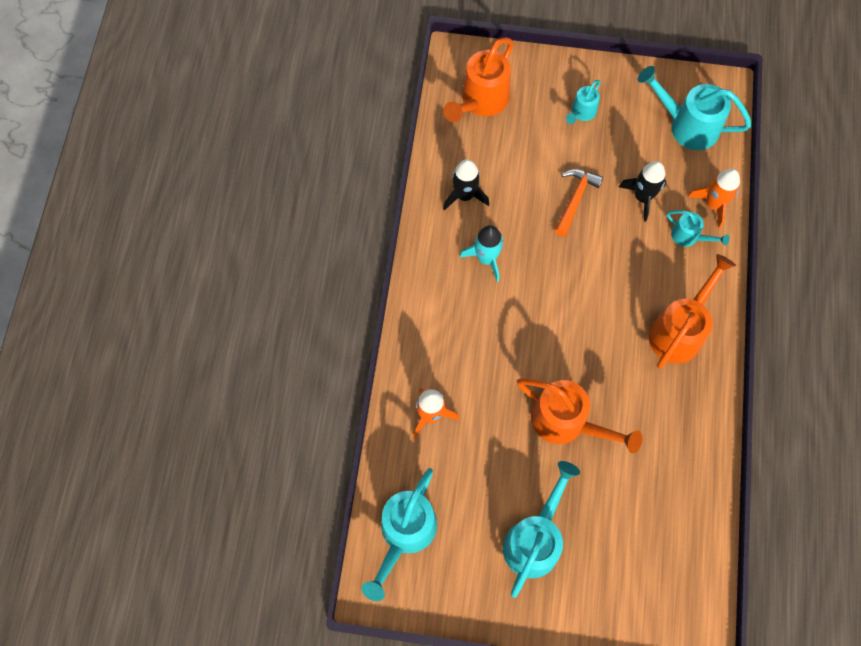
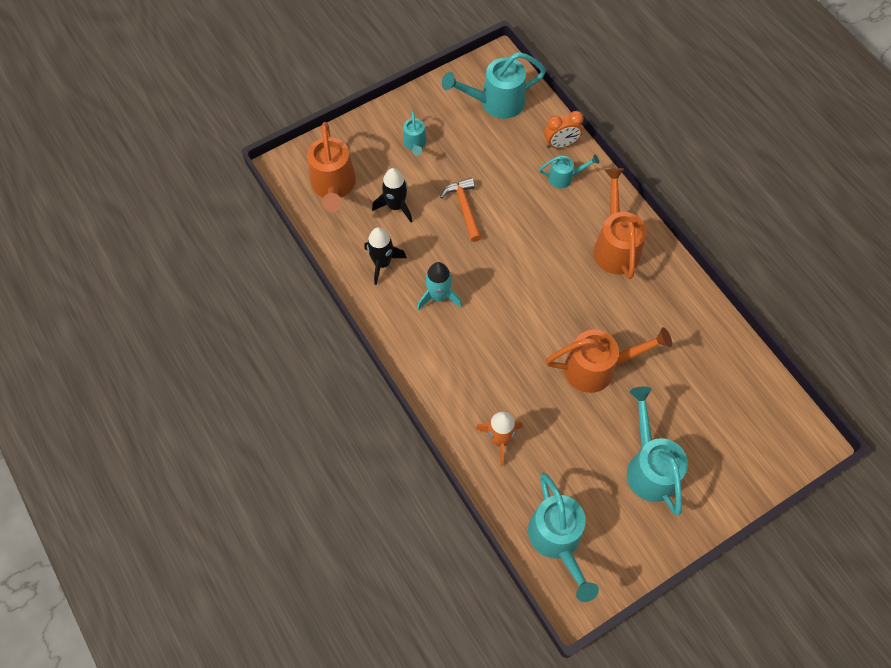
camera: 40 degrees left, 5 degrees down
black rocket [619,161,666,222] -> black rocket moved to [372,168,412,222]
orange rocket [688,169,740,229] -> orange clock [544,111,584,148]

